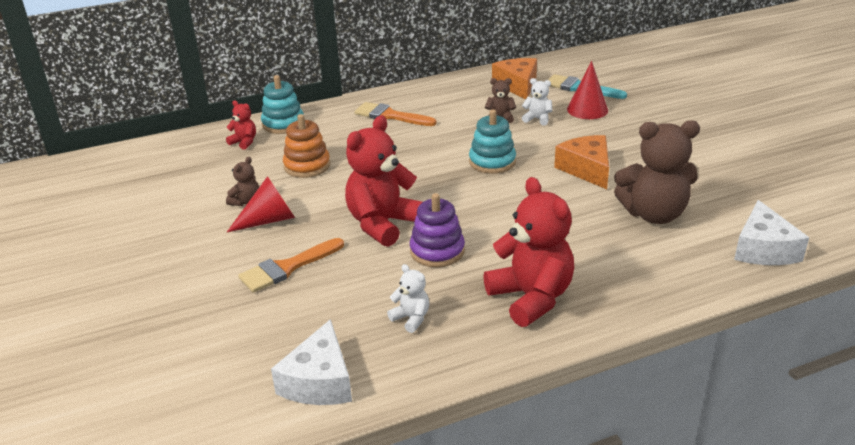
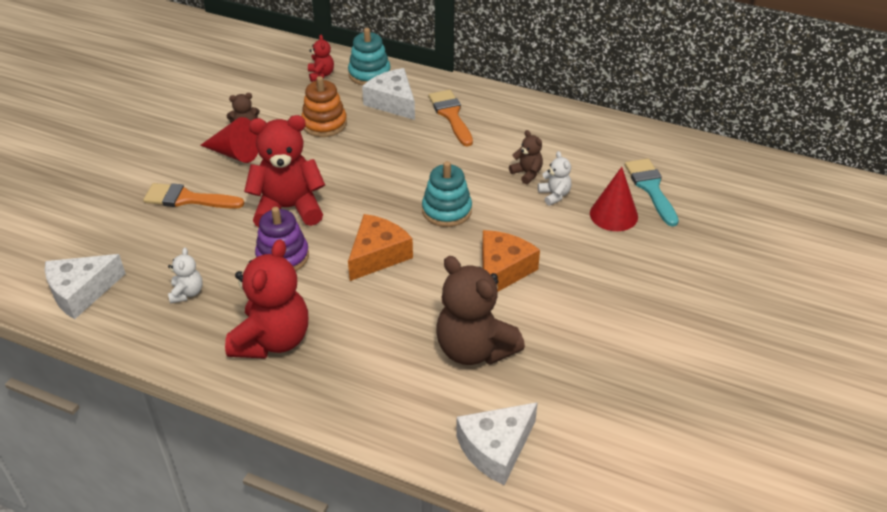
camera: 45 degrees right, 10 degrees up
orange cheese [492,58,537,99] -> orange cheese moved to [348,214,413,281]
none -> white cheese [362,68,415,120]

